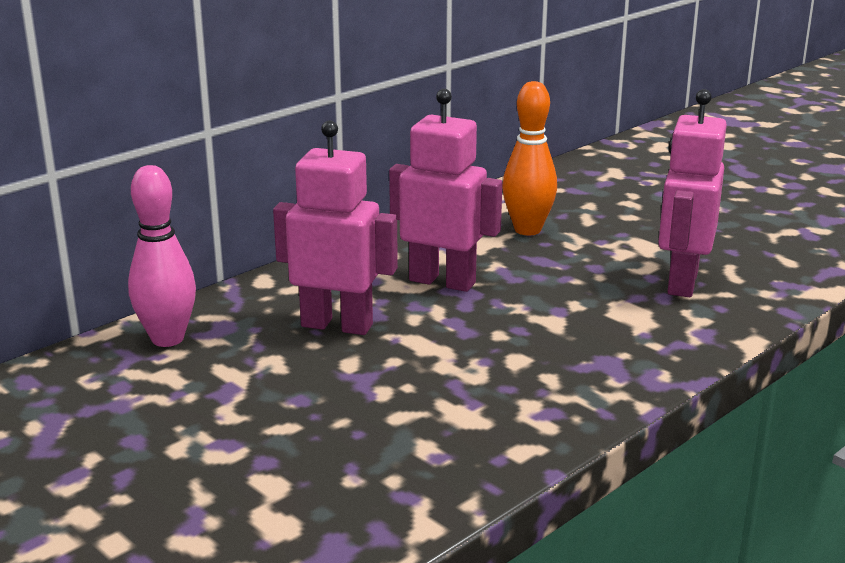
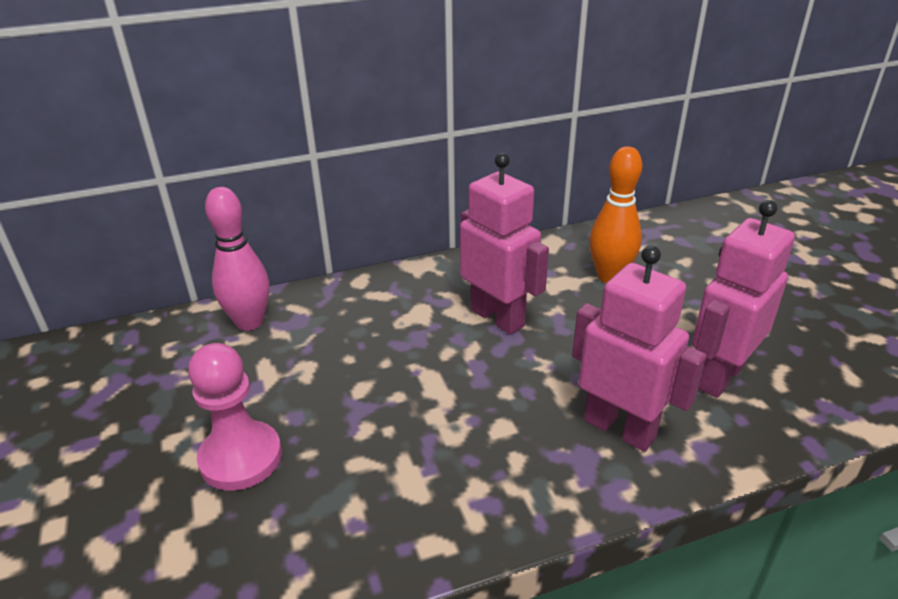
camera: 25 degrees right, 10 degrees up
pink robot [273,120,398,335] -> pink robot moved to [572,246,707,452]
none -> pink pawn [188,343,282,491]

